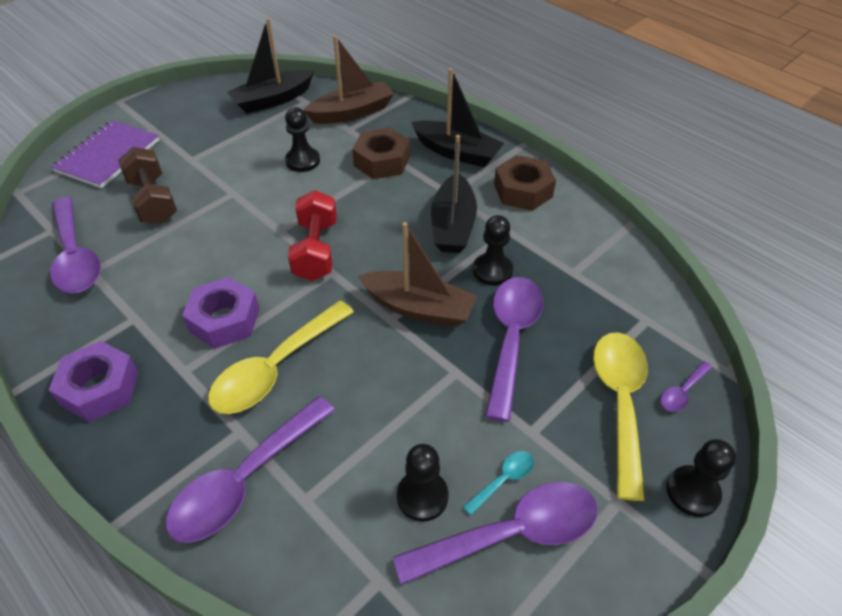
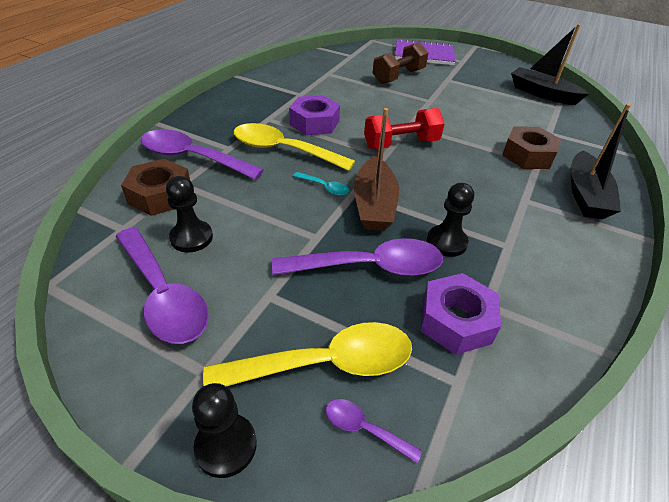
camera: 70 degrees right, 5 degrees down
purple nut [49,341,139,422] -> purple nut moved to [420,273,501,355]
purple spoon [50,197,101,293] -> none
black pawn [285,107,320,172] -> none
brown boat [303,35,394,124] -> none
black boat [431,135,477,253] -> none
turquoise spoon [463,451,534,515] -> turquoise spoon moved to [293,172,349,196]
brown nut [494,155,556,211] -> brown nut moved to [121,159,190,216]

